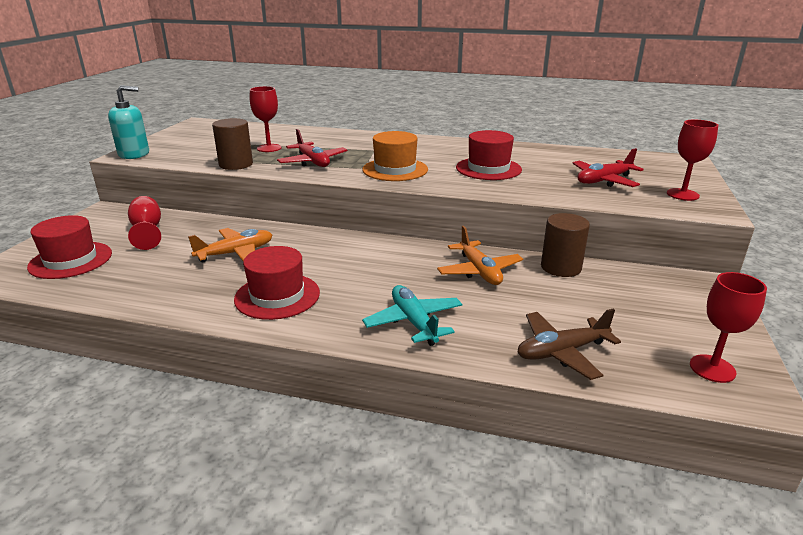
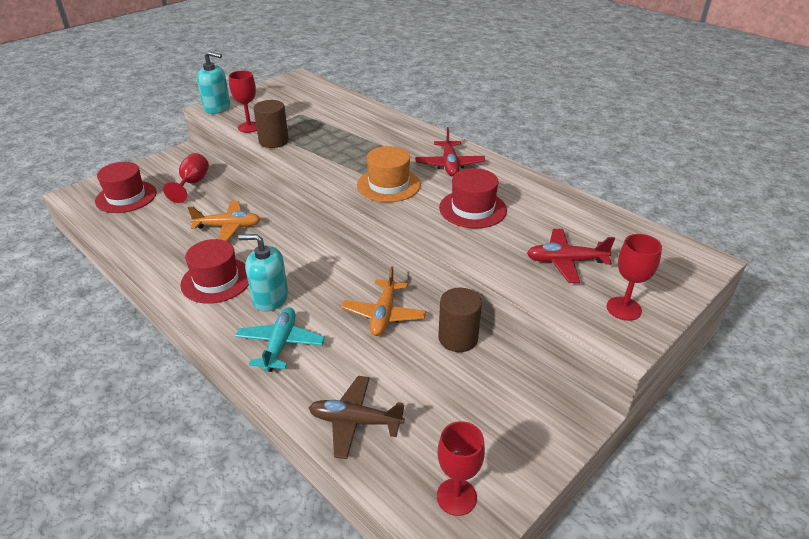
camera: 30 degrees right, 10 degrees up
red goblet [250,86,282,152] -> red goblet moved to [229,71,257,133]
red plane [277,129,347,167] -> red plane moved to [415,127,486,176]
none -> turquoise soap dispenser [238,234,288,312]

